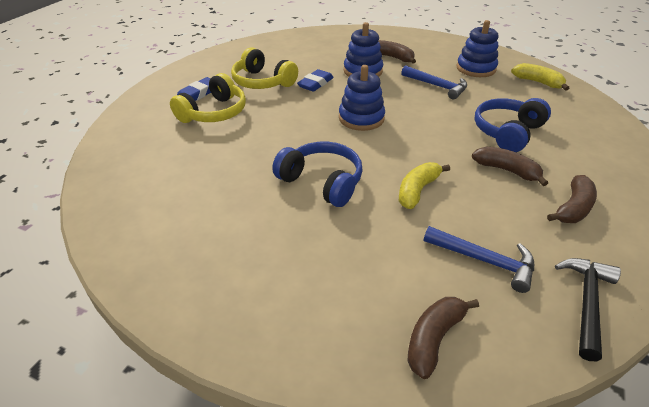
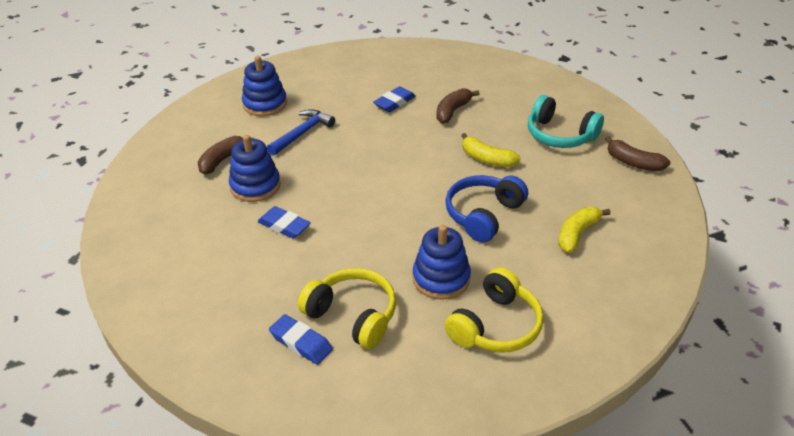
camera: 90 degrees left, 0 degrees up
yellow headphones [231,47,298,89] -> yellow headphones moved to [444,267,544,352]
blue stacking toy [339,65,385,131] -> blue stacking toy moved to [413,225,471,300]
blue hammer [424,226,534,293] -> turquoise headphones [528,95,604,148]
blue headphones [474,98,551,152] -> blue eraser [373,86,416,112]
yellow banana [511,63,569,91] -> yellow banana moved to [558,207,611,253]
brown banana [547,175,597,223] -> none
black hammer [555,258,621,361] -> none

